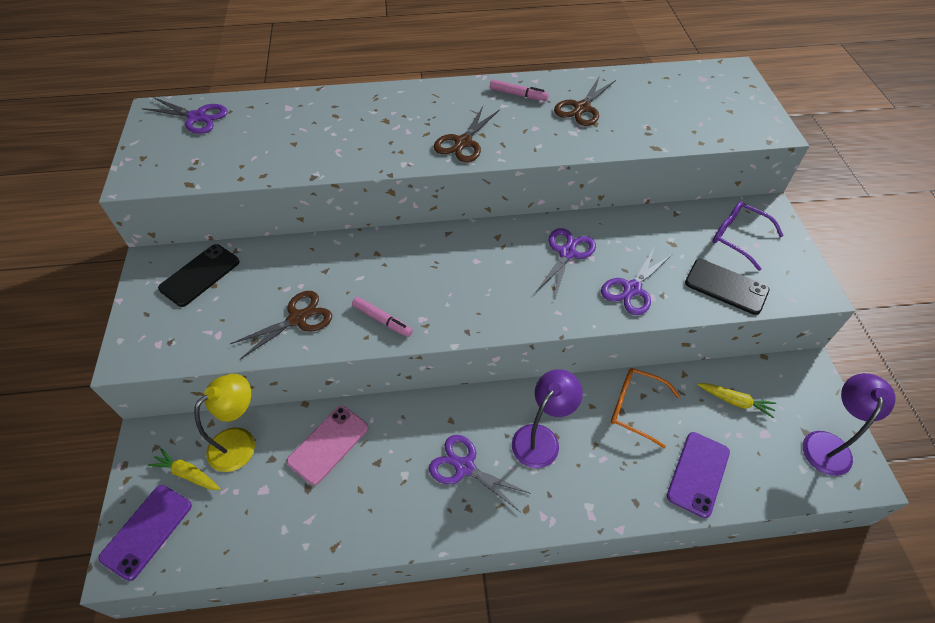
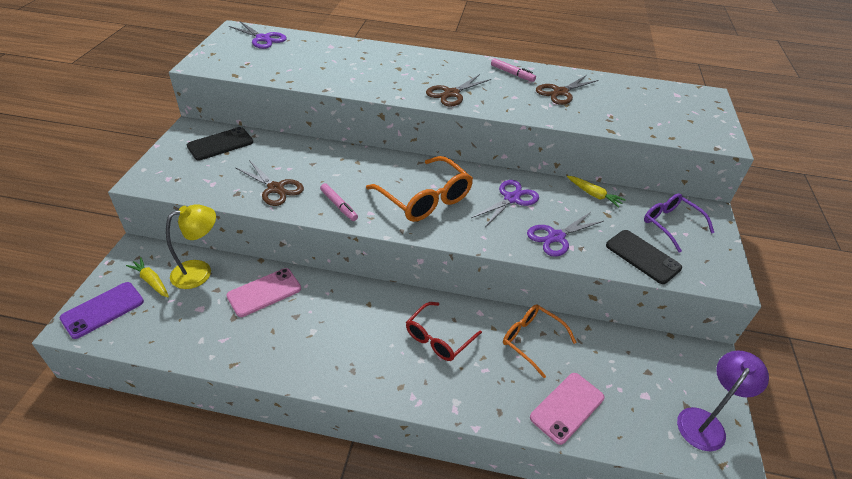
camera: 15 degrees right, 10 degrees down
brown scissors [230,291,332,359] -> brown scissors turned 60 degrees clockwise [236,160,304,206]
purple scissors [429,435,531,512] -> none
purple lamp [512,369,583,468] -> red glasses [406,302,482,361]
purple phone [667,432,730,518] -> pink phone [530,373,604,445]
yellow carrot [697,383,776,419] -> yellow carrot moved to [567,176,625,208]
none -> orange glasses [366,156,473,222]

